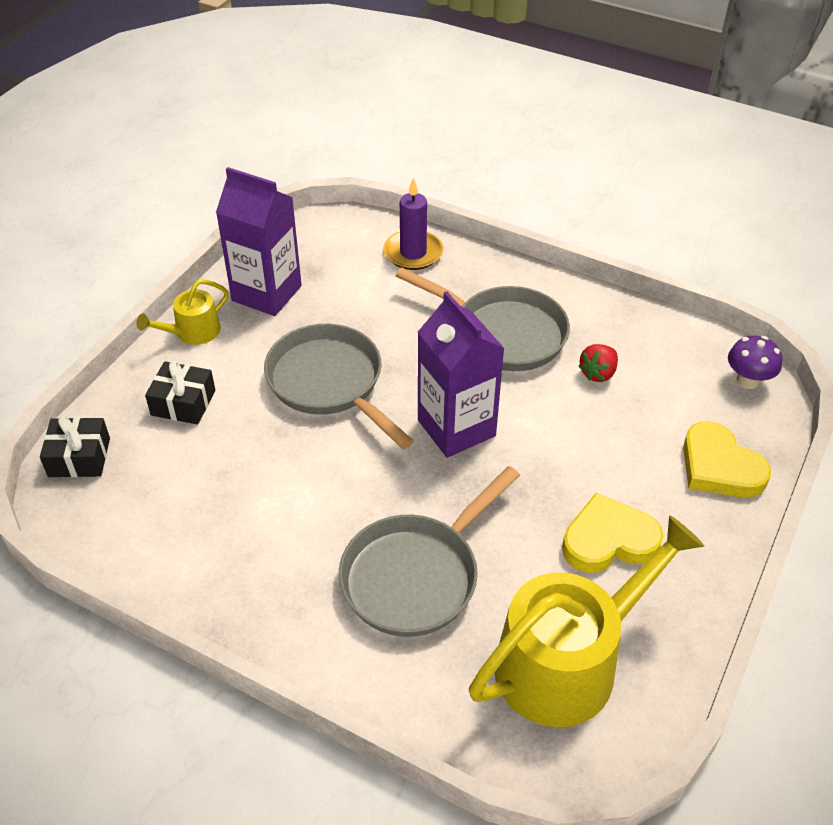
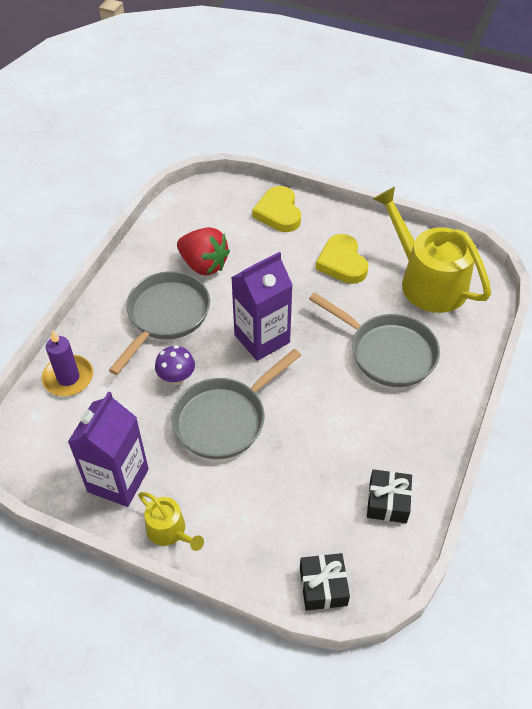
camera: 95 degrees left, 5 degrees up
black gift [145,361,215,425] -> black gift moved to [367,469,412,523]
red strawberry [578,344,618,382] -> red strawberry [177,227,230,275], size x1.79
yellow heart [683,421,771,498] -> yellow heart turned 120 degrees clockwise [252,186,301,232]
purple mushroom [728,336,782,389] -> purple mushroom moved to [155,345,195,385]

